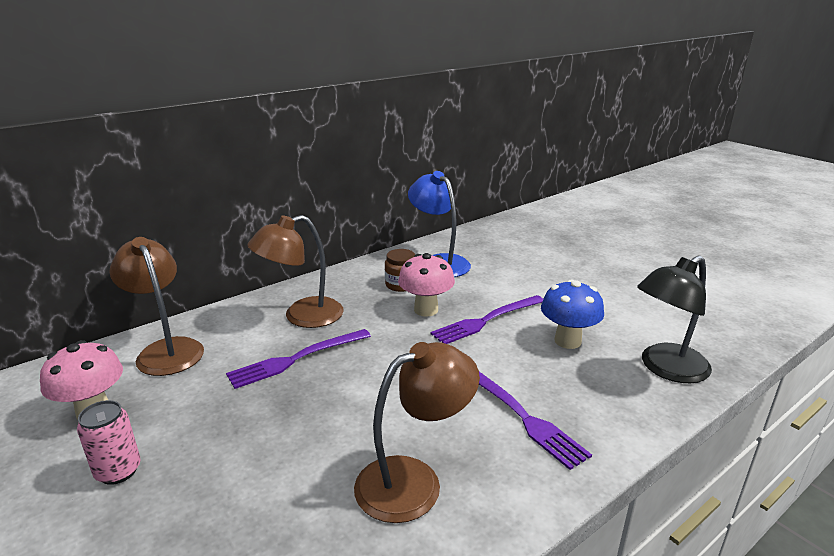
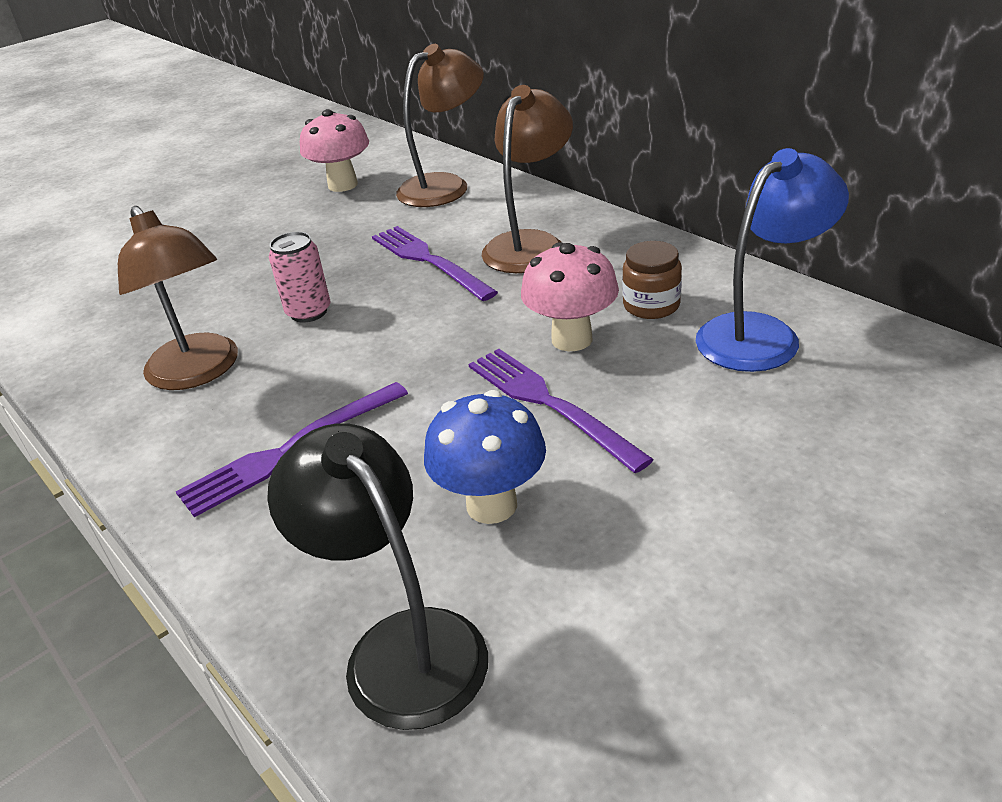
camera: 90 degrees right, 10 degrees up
pink can [77,400,140,485] -> pink can moved to [269,232,330,322]
brown lamp [247,215,344,328] -> brown lamp turned 60 degrees clockwise [482,85,573,273]

